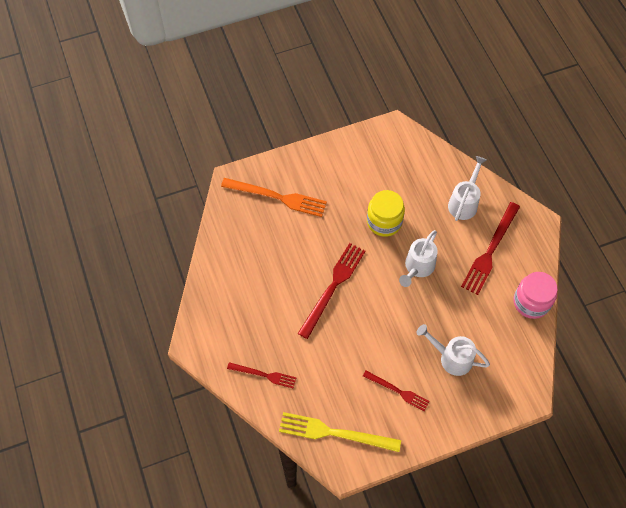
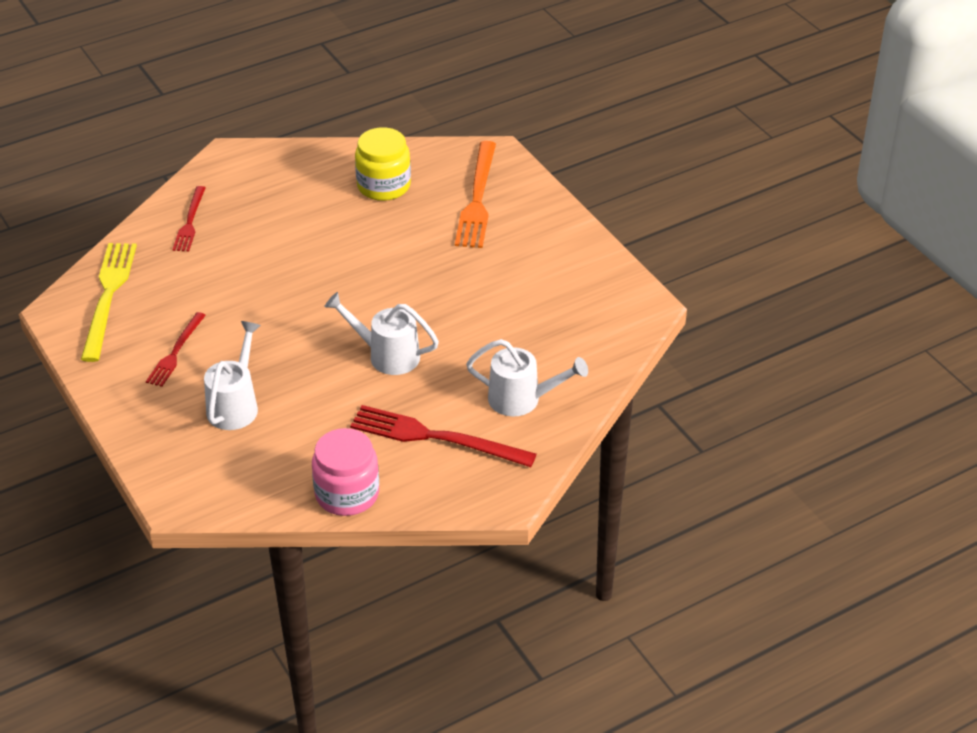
camera: 80 degrees right, 20 degrees down
red fork [298,243,366,339] -> none
yellow jar [367,190,405,237] -> yellow jar moved to [355,127,411,201]

